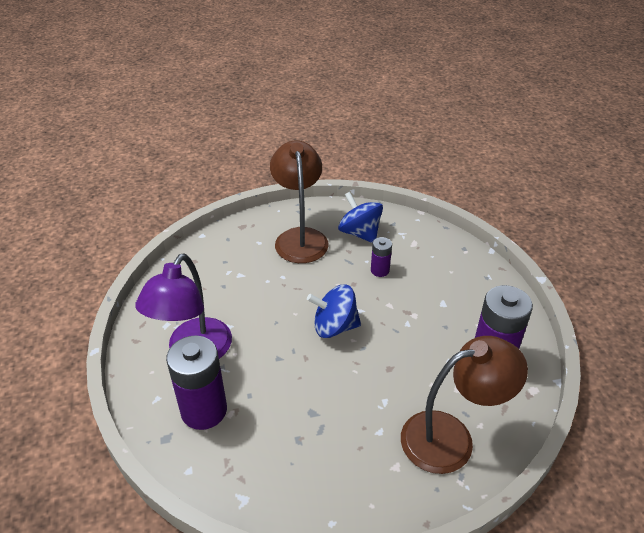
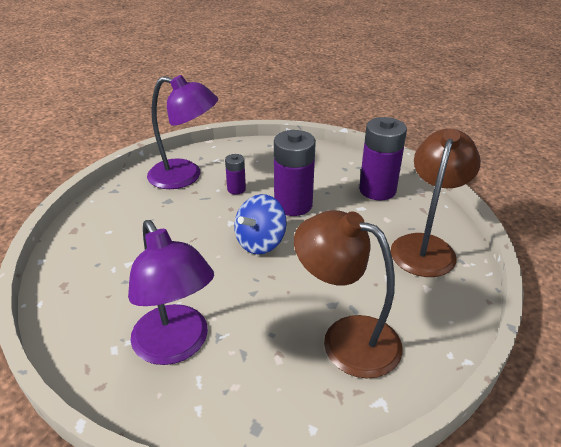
camera: 50 degrees left, 5 degrees down
purple battery [166,336,227,430] -> purple battery moved to [274,130,316,216]
brown lamp [270,140,329,263] -> brown lamp moved to [294,210,403,378]
blue spinning top [338,192,383,243] -> purple lamp [147,75,218,189]

